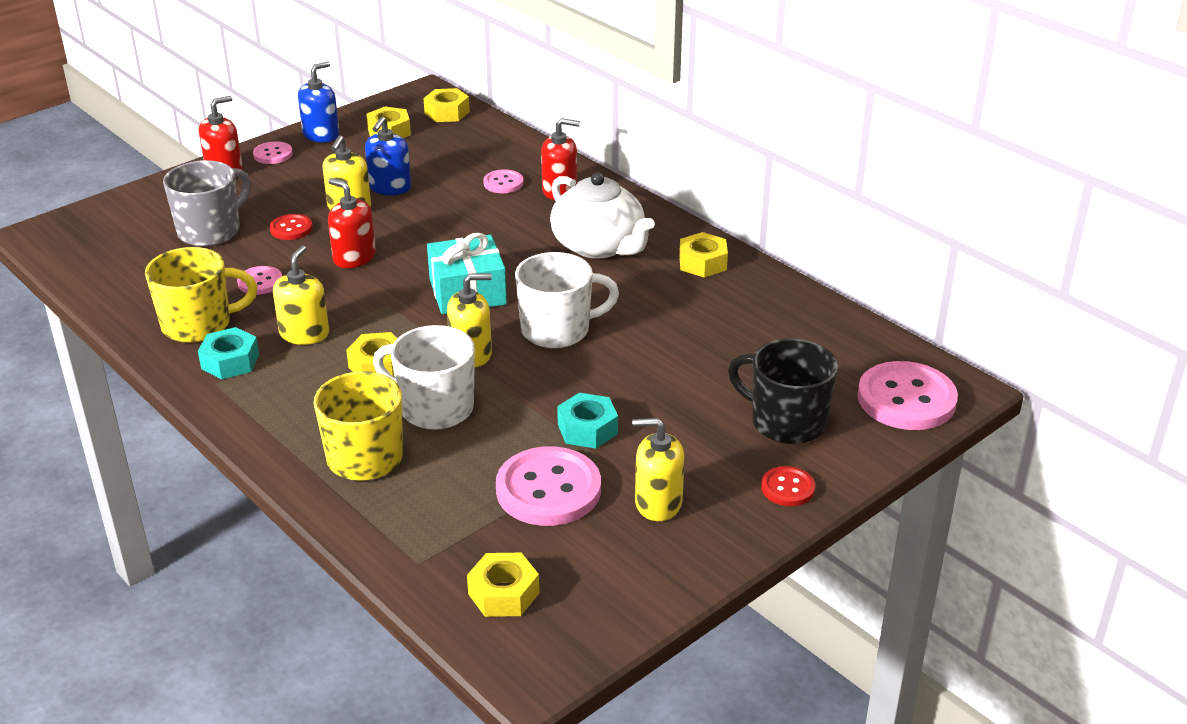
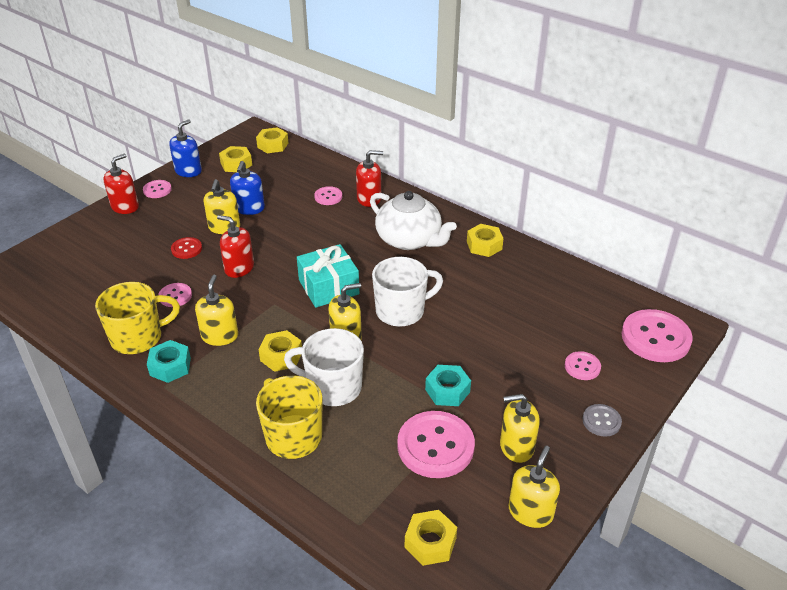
camera: 10 degrees left, 5 degrees up
grey mug [163,160,251,247] -> none
black mug [728,338,838,444] -> pink button [565,351,601,380]
red button [761,466,815,506] -> grey button [582,404,622,437]
none -> yellow soap dispenser [509,446,560,528]

